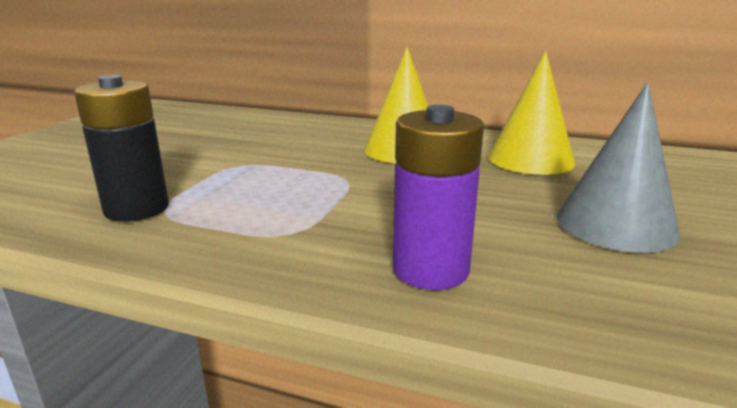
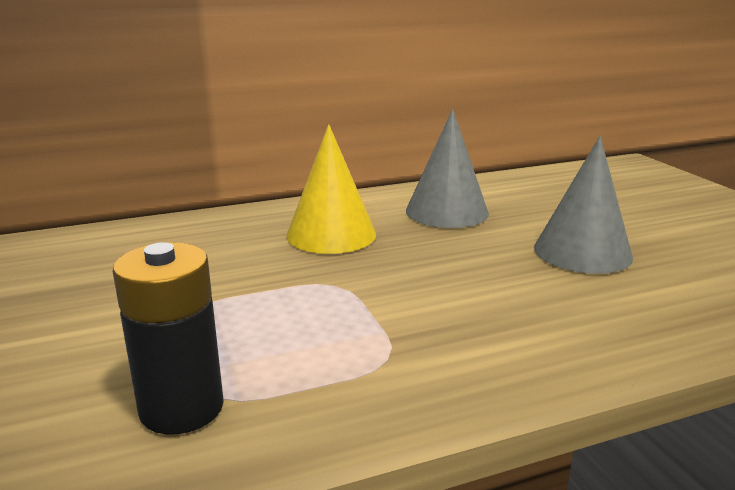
camera: 40 degrees left, 0 degrees up
purple battery [393,105,484,290] -> none
yellow cone [488,51,575,175] -> grey cone [406,109,489,228]

